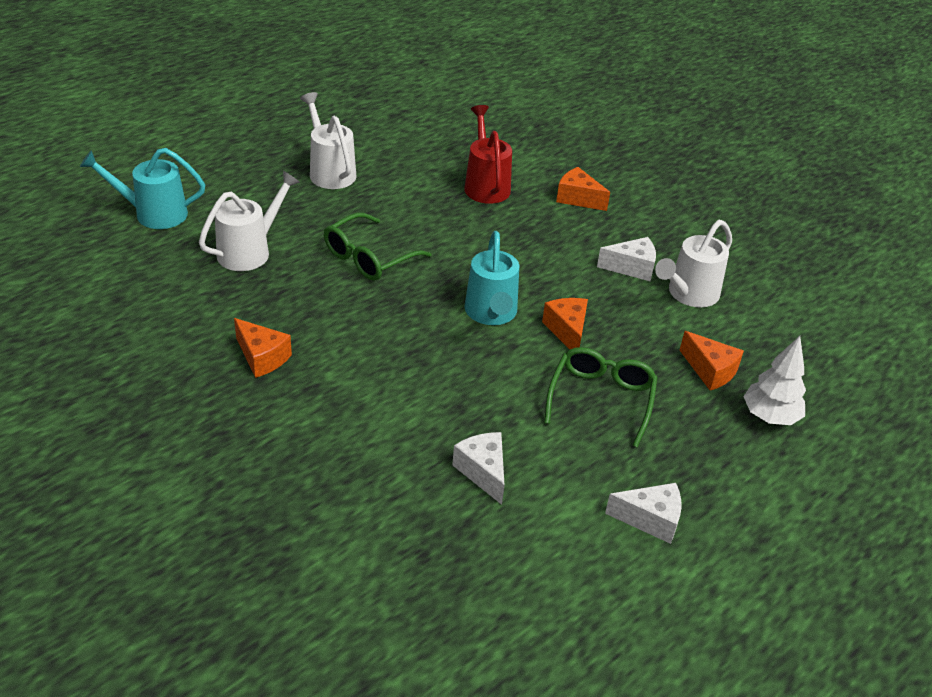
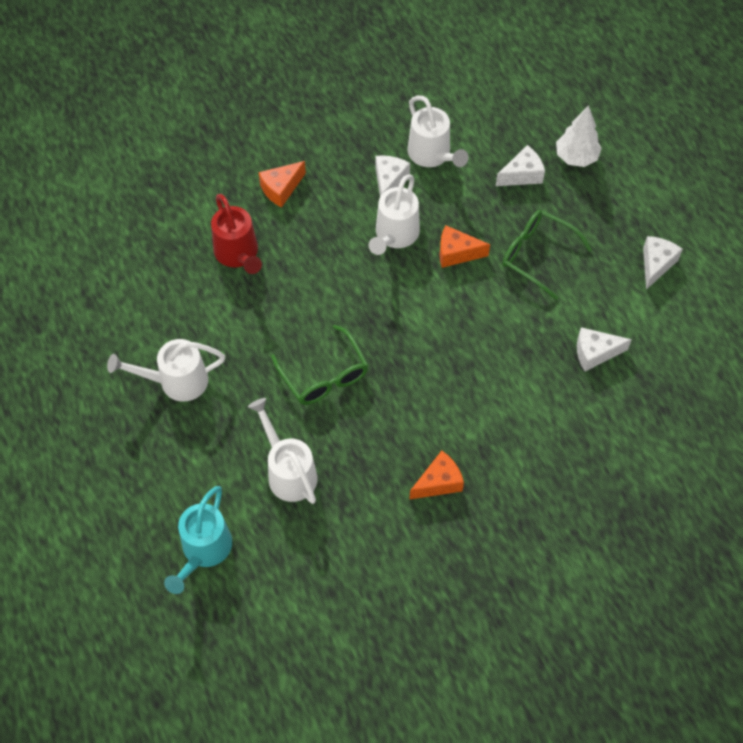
camera: 70 degrees left, 20 degrees up
red watering can [464,105,512,204] -> red watering can turned 120 degrees counterclockwise [211,194,262,274]
turquoise watering can [464,231,519,325] -> none
orange cheese [680,331,744,390] -> white cheese [496,145,545,186]
none -> white watering can [369,174,420,255]

